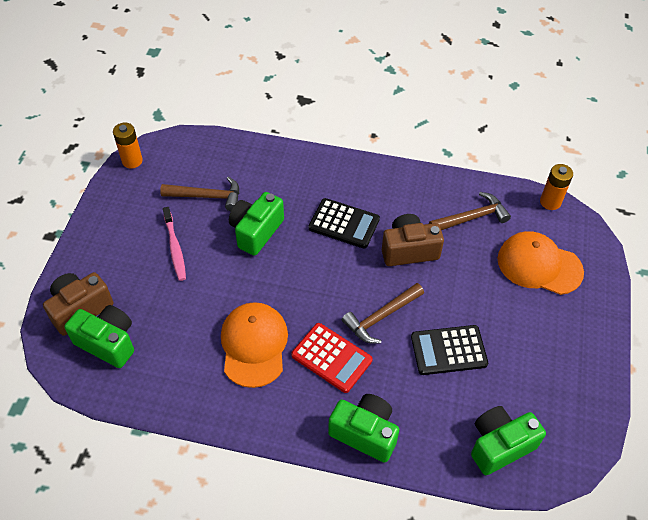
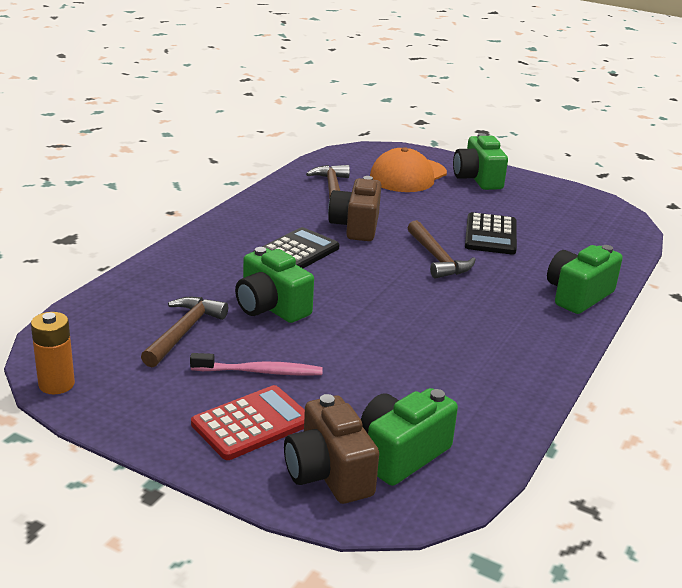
camera: 75 degrees left, 25 degrees down
orange cap [221,302,288,388] -> none
red calculator [291,323,373,393] -> red calculator moved to [191,385,305,460]
green camera [471,406,546,475] -> green camera moved to [453,133,508,190]
orange battery [540,164,573,210] -> none

